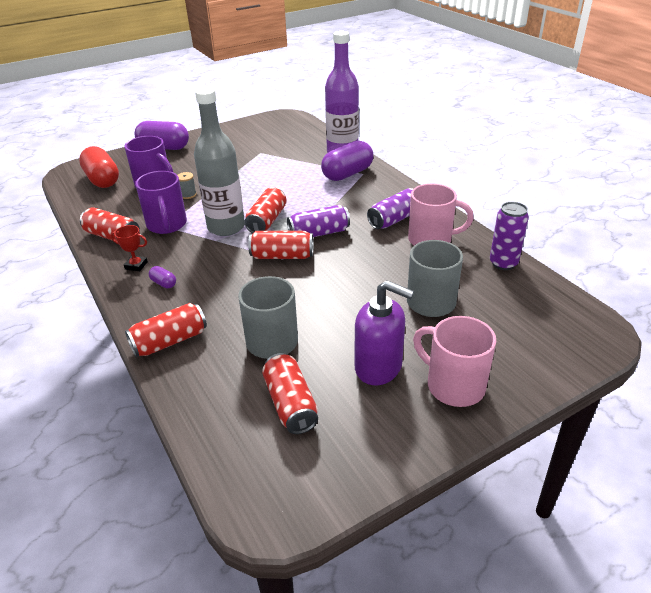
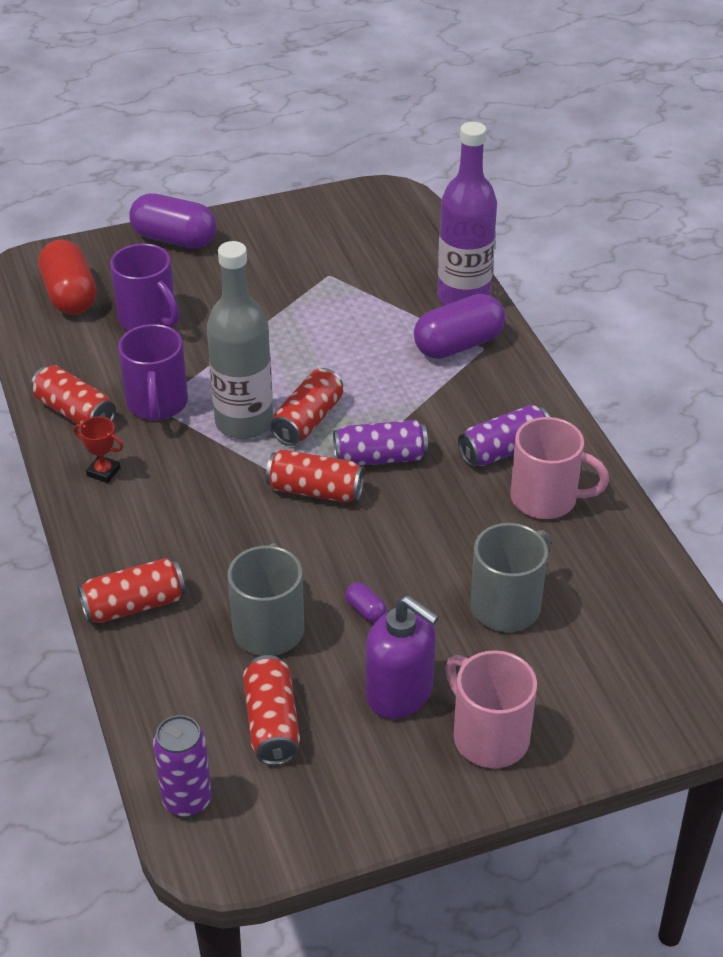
camera: 10 degrees right, 5 degrees up
purple capsule [149,266,176,288] -> purple capsule moved to [345,582,387,622]
grey spool [178,172,197,199] -> none
purple can [490,202,529,270] -> purple can moved to [153,715,212,817]

